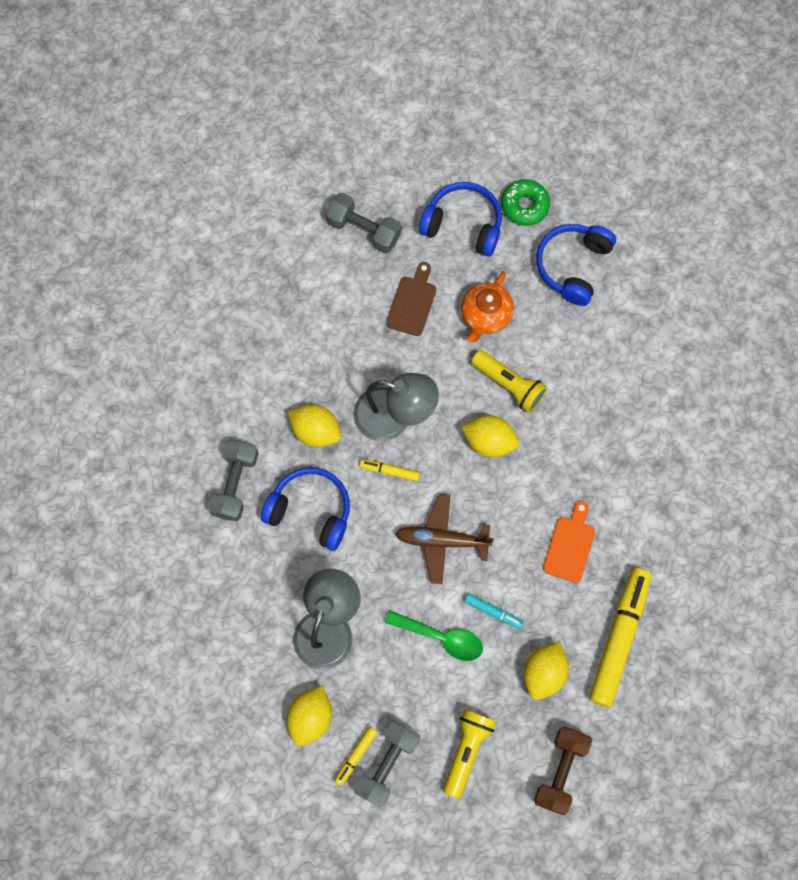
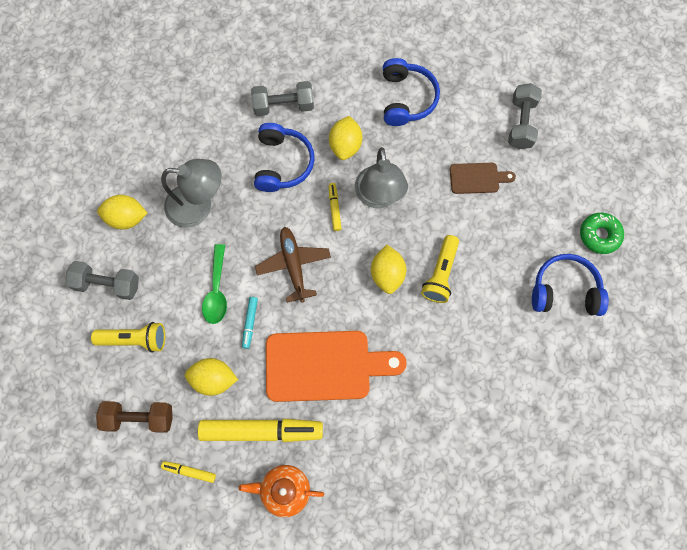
camera: 70 degrees right, 0 degrees up
yellow marker [334,727,378,786] -> yellow marker moved to [161,461,216,483]
blue headphones [419,182,502,257] -> blue headphones moved to [383,58,440,126]
orange teapot [461,271,514,342] -> orange teapot moved to [239,465,324,517]
orange cutting board [543,501,595,583] -> orange cutting board [266,331,407,402], size x2.00

